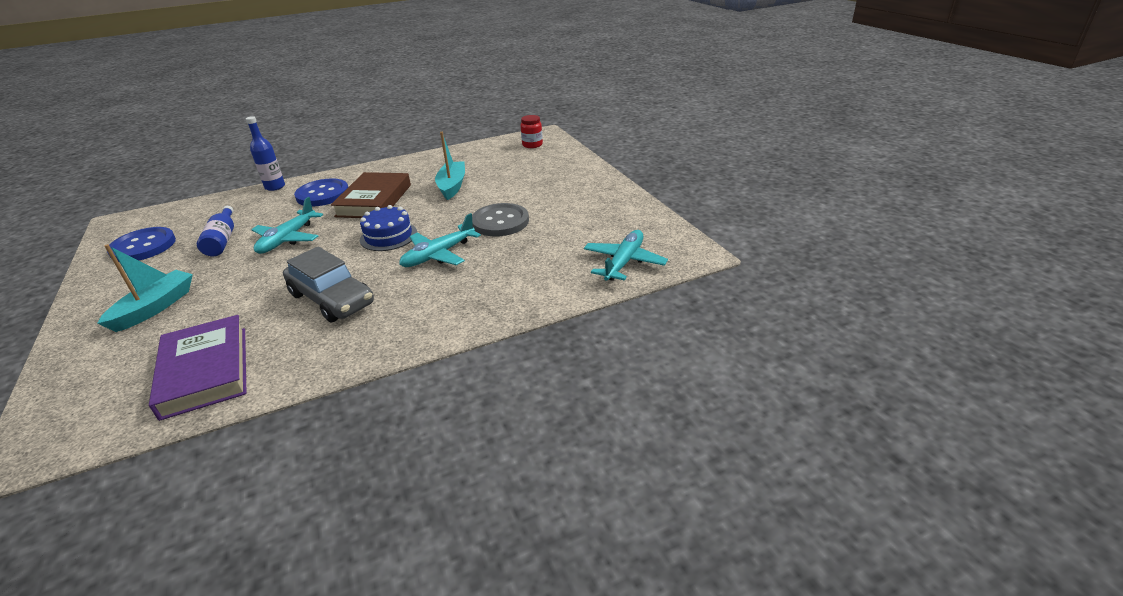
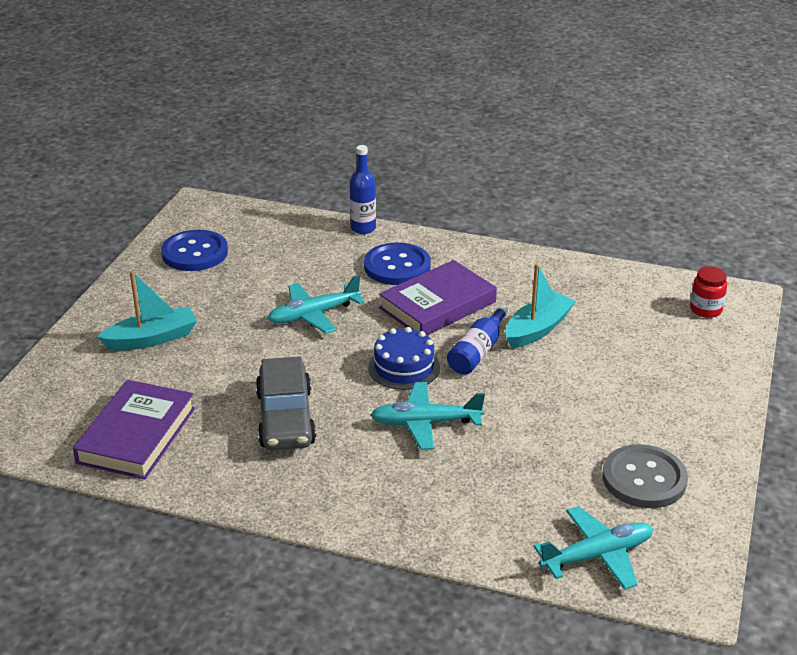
camera: 40 degrees right, 0 degrees up
blue bottle [197,206,234,256] -> blue bottle moved to [447,305,509,375]
brown book [331,172,411,218] -> purple book [379,260,497,335]
grey button [472,203,529,236] -> grey button moved to [602,444,688,508]

